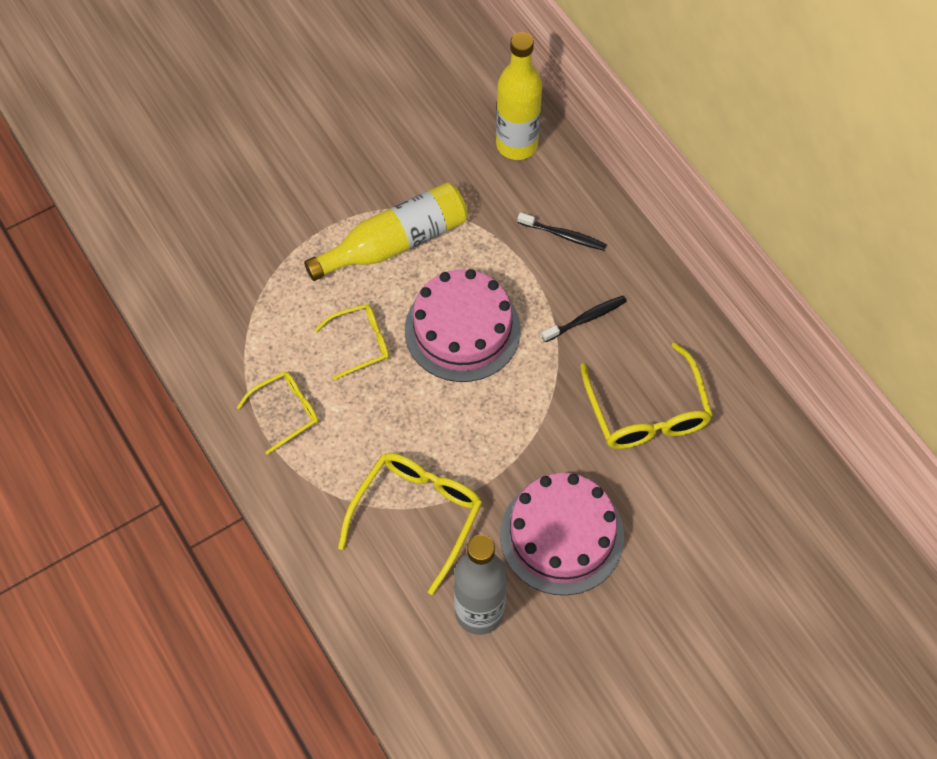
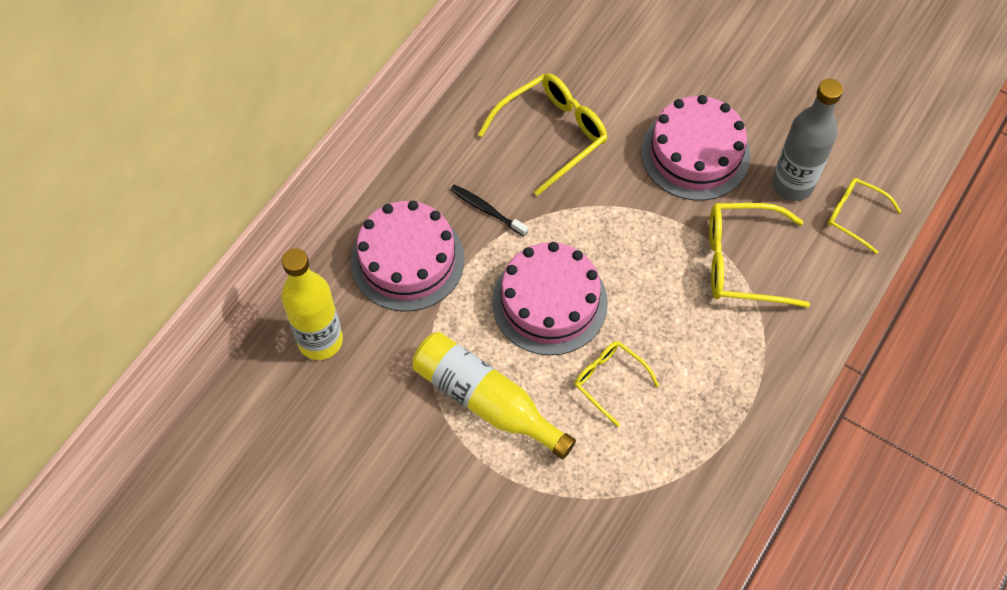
camera: 115 degrees left, 0 degrees up
yellow glasses [237,371,318,455] -> yellow glasses moved to [827,178,901,254]
black toothbrush [517,212,607,251] -> pink cake [351,201,464,311]

